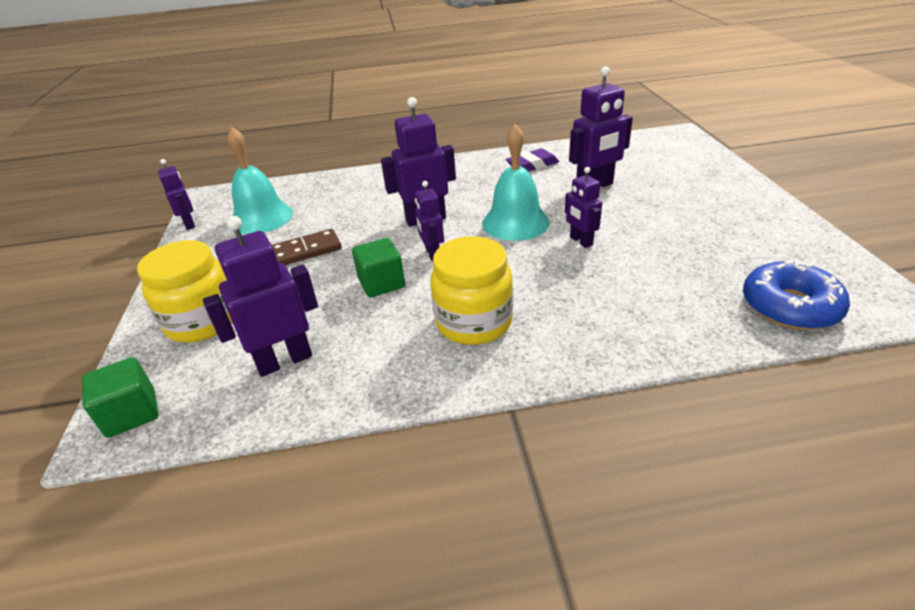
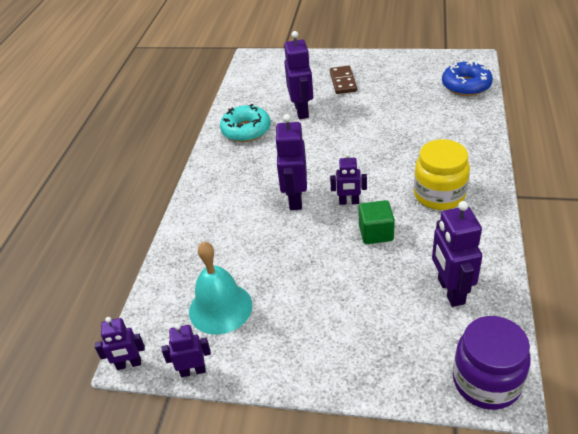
camera: 70 degrees left, 5 degrees up
green cube [82,357,159,438] -> purple jar [453,316,531,410]
yellow jar [137,240,232,343] -> none
brown domino [272,229,342,265] -> brown domino moved to [330,66,357,94]
turquoise bell [482,124,550,241] -> none
purple eraser [506,148,559,172] -> turquoise donut [220,104,271,142]
purple robot [565,167,602,248] -> purple robot moved to [95,317,145,370]

